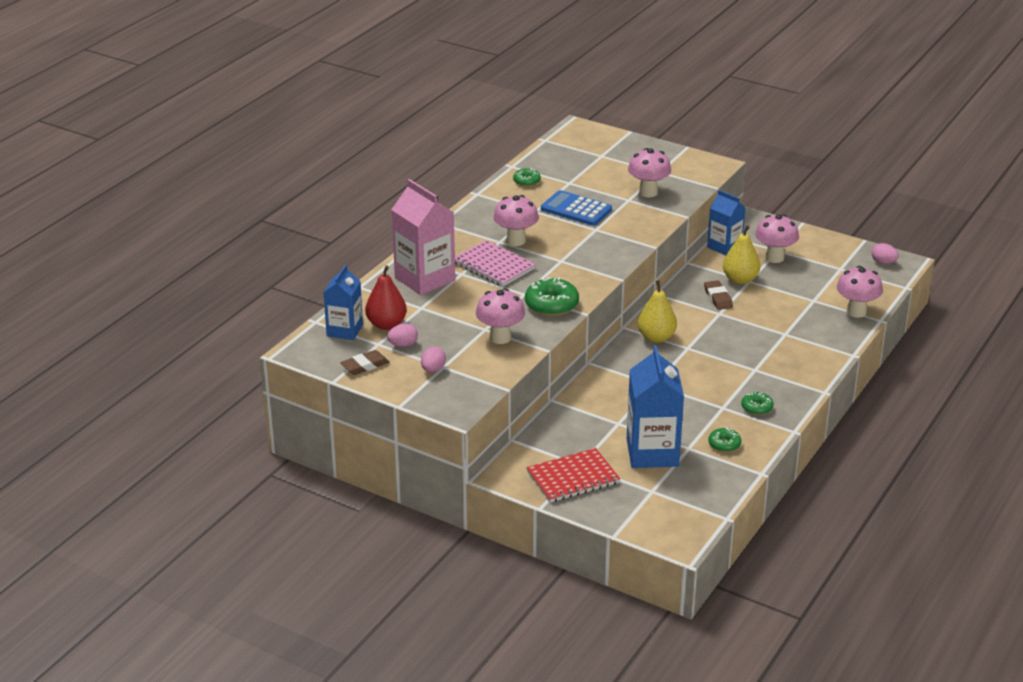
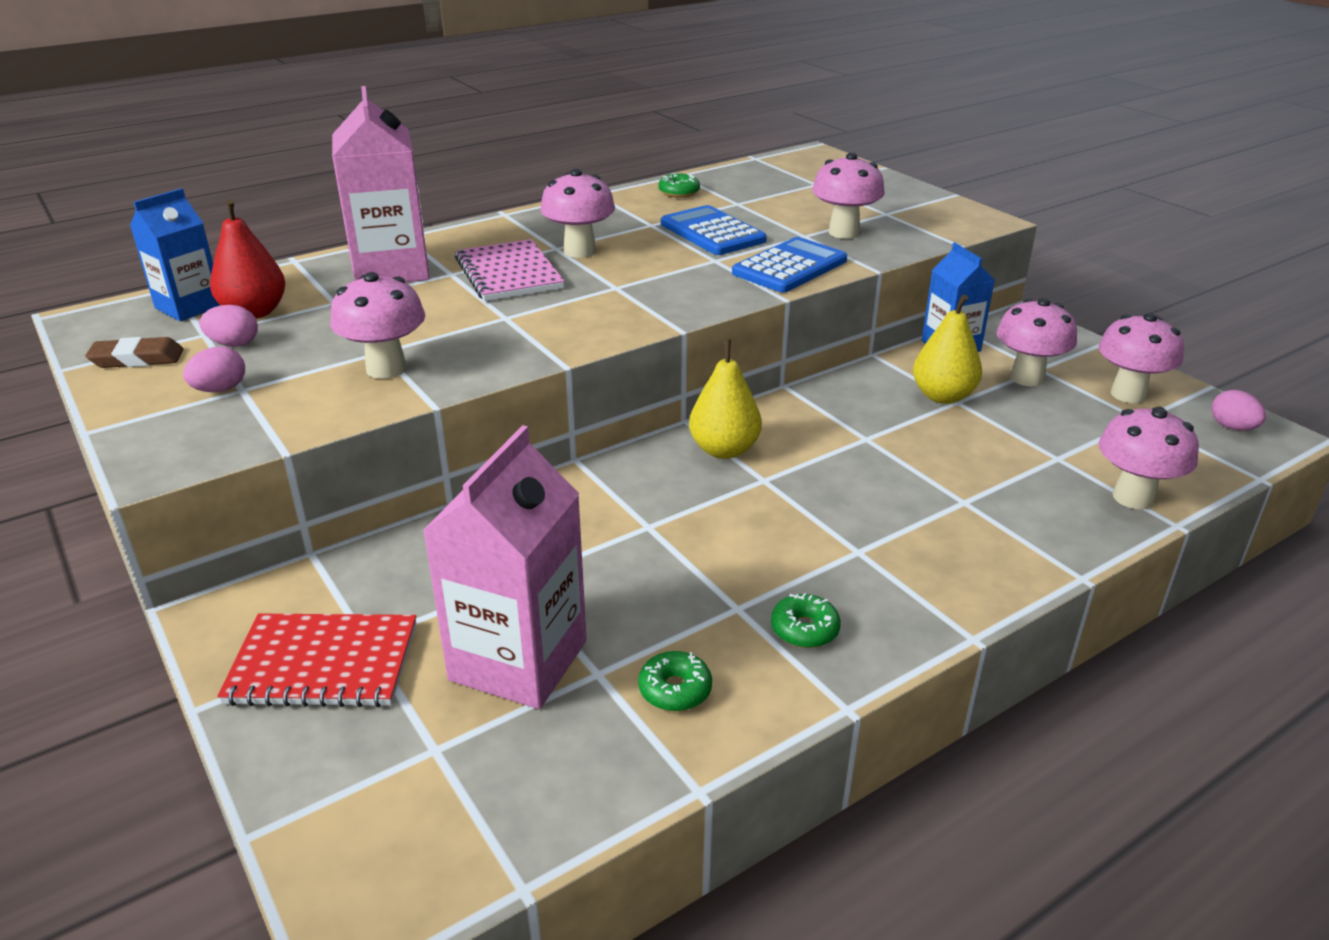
camera: 25 degrees right, 0 degrees up
green donut [525,277,579,316] -> none
blue carton [627,345,684,468] -> pink carton [423,425,587,709]
brown eraser [704,280,733,310] -> none
none -> blue calculator [732,237,847,292]
none -> pink mushroom [1098,313,1184,403]

